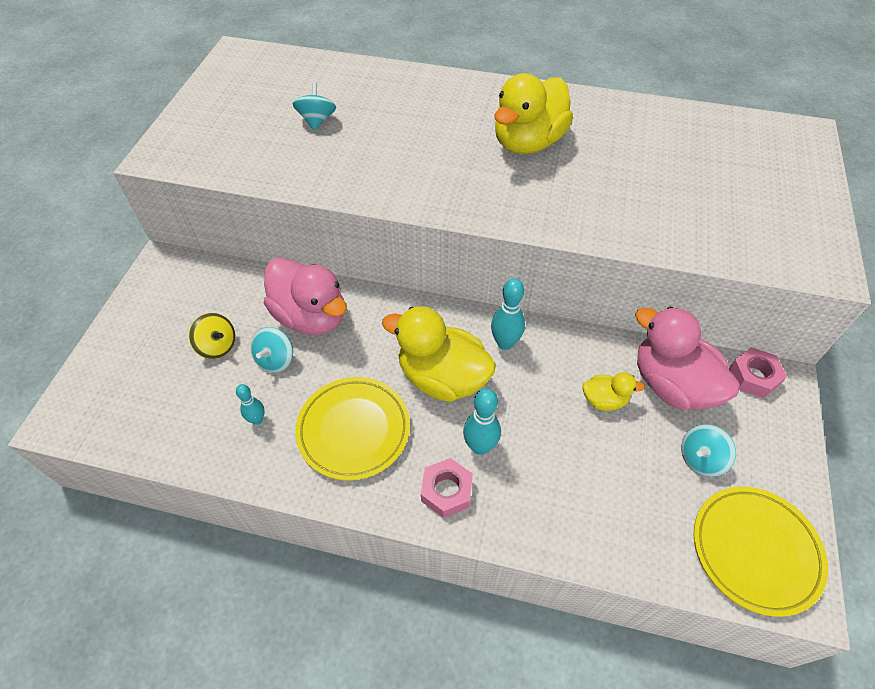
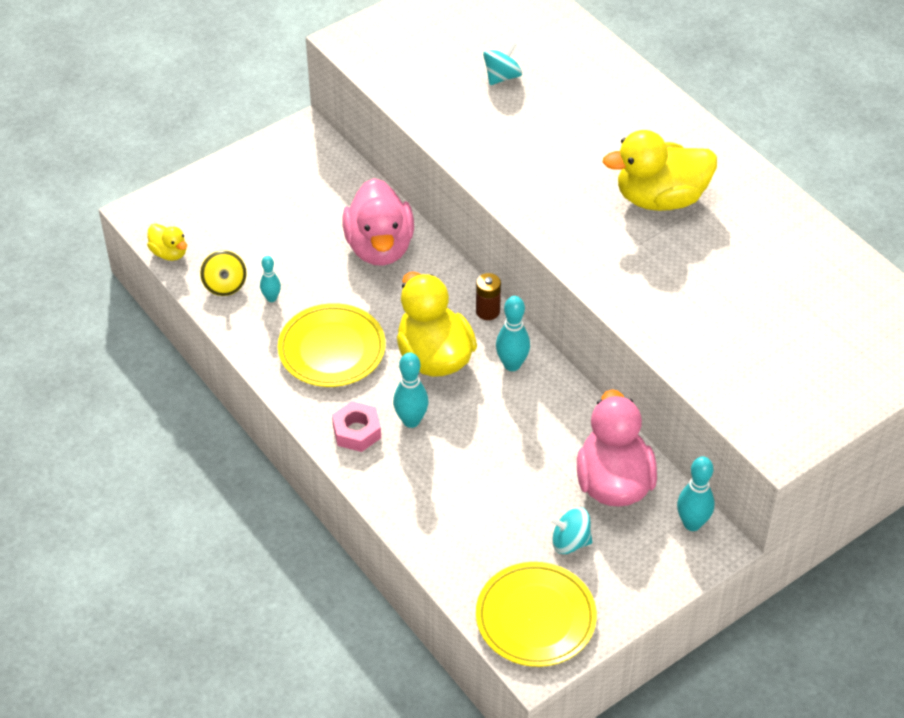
camera: 40 degrees right, 5 degrees down
yellow spinning top [189,313,235,359] -> yellow spinning top moved to [200,250,247,296]
turquoise spinning top [251,327,293,373] -> none
yellow duck [583,372,645,411] -> yellow duck moved to [147,224,187,261]
pink nut [729,347,787,398] -> turquoise bowling pin [677,456,714,531]
none -> brown battery [476,273,501,320]

